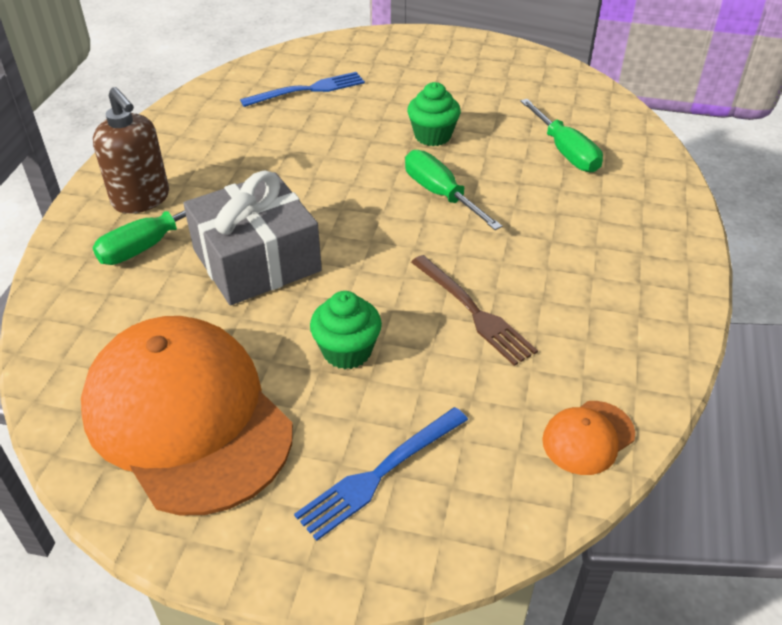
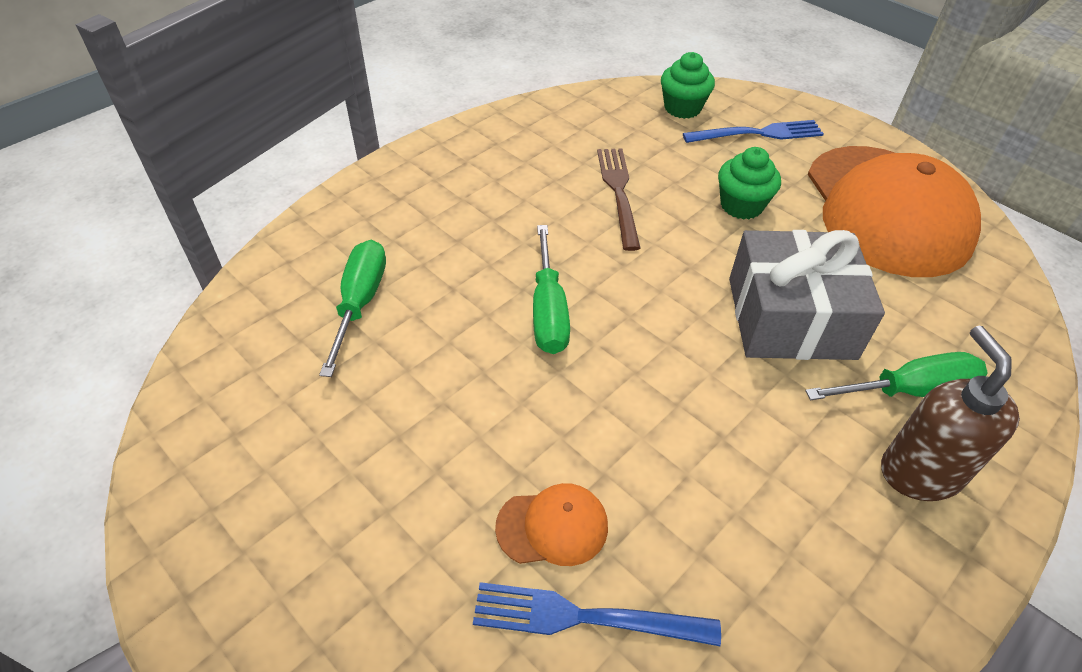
camera: 150 degrees left, 5 degrees up
green cupcake [407,82,461,146] -> green cupcake moved to [661,52,715,119]
orange cap [542,401,635,475] -> orange cap moved to [495,483,608,566]

